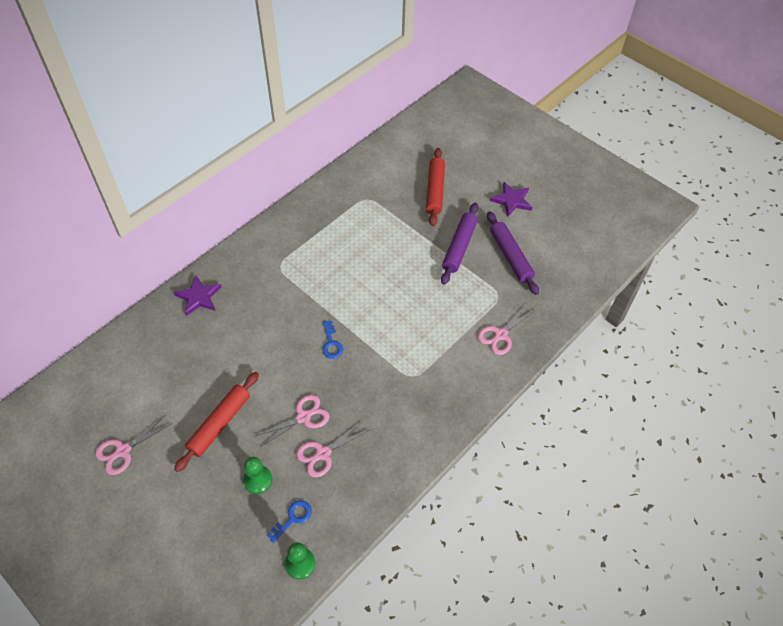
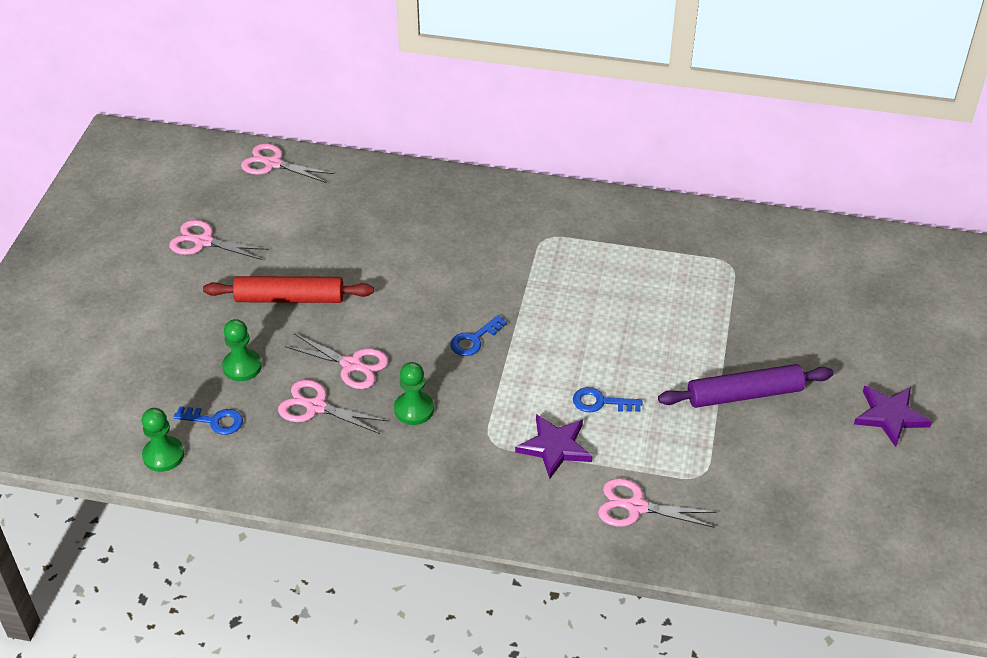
camera: 60 degrees right, 10 degrees down
purple star [174,275,221,316] -> purple star moved to [515,414,592,479]
red rolling pin [426,148,445,226] -> none
purple rolling pin [487,211,539,295] -> none
none -> pink scissors [241,143,334,183]
none -> green pawn [394,362,434,425]
none -> blue key [573,387,642,412]

